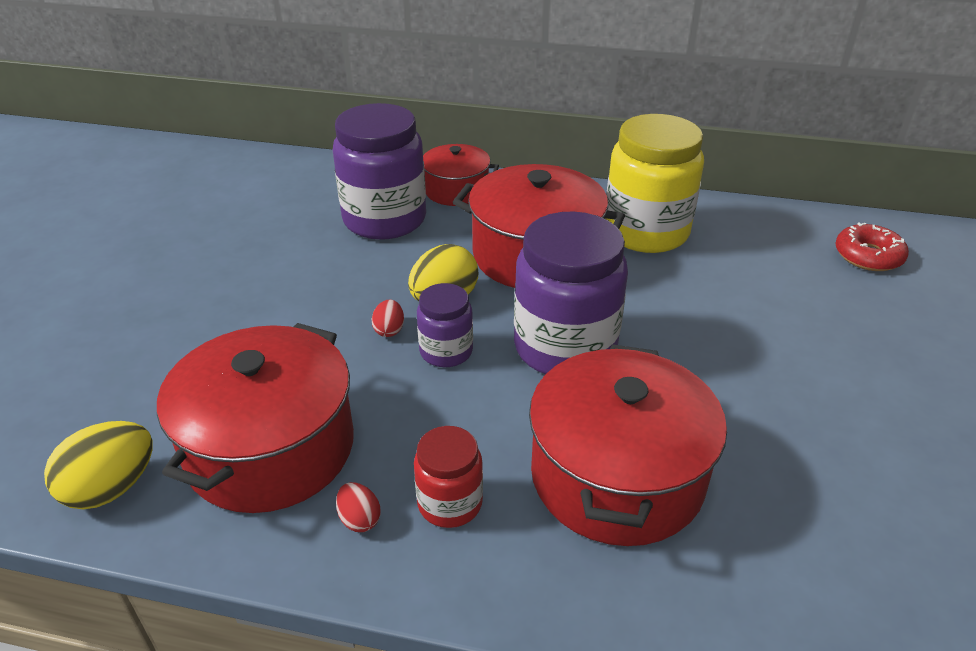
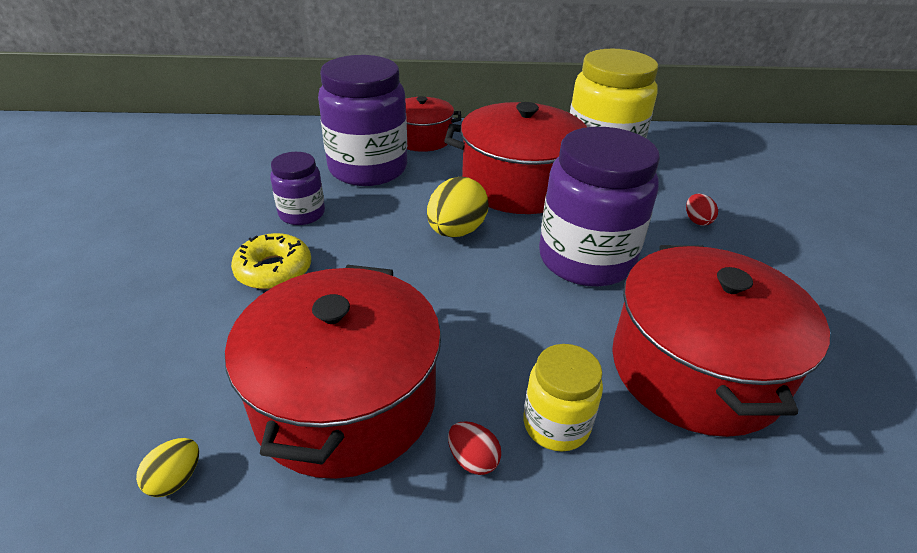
camera: 15 degrees left, 0 degrees up
yellow egg [44,421,153,509] -> yellow egg [136,438,199,497], size x0.52
red egg [372,300,404,337] -> red egg moved to [686,194,718,226]
red jar [414,426,483,528] -> yellow jar [523,344,603,452]
purple jar [417,283,473,367] -> purple jar moved to [270,152,325,225]
red donut [835,222,909,271] -> none
none -> yellow donut [231,233,311,290]

